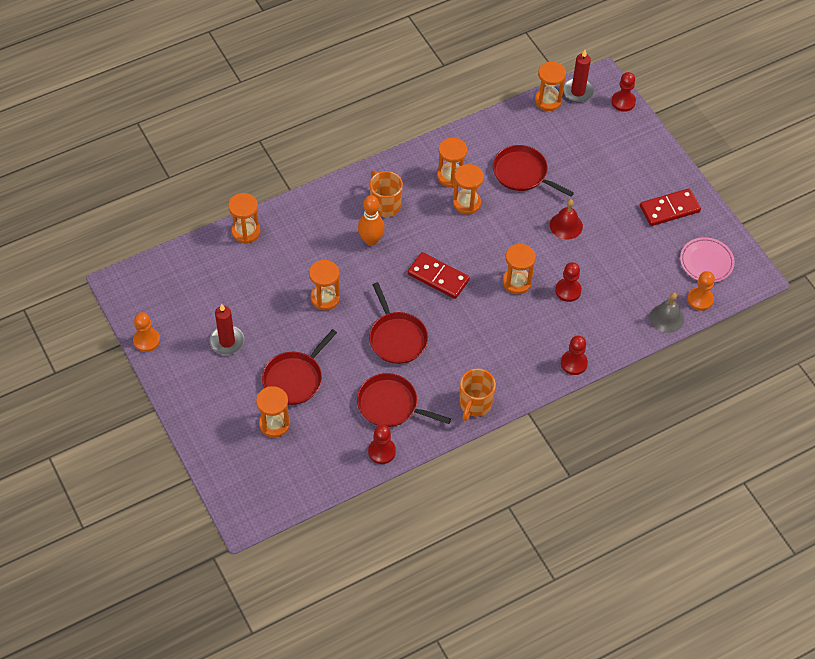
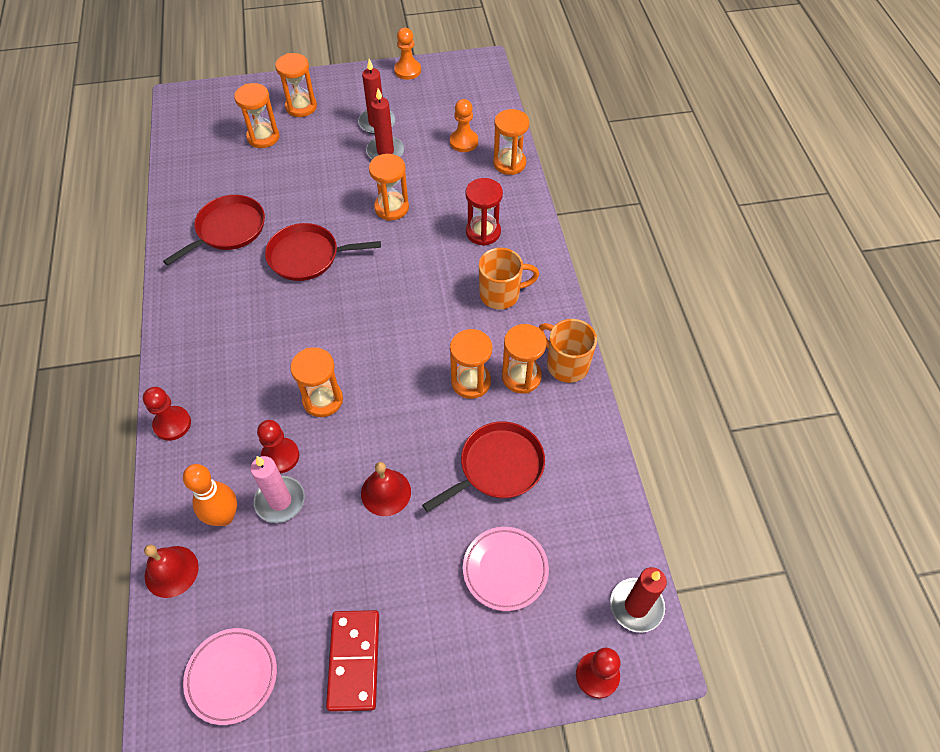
camera: 110 degrees right, 0 degrees up
red pan [262,329,337,405] -> none
orange bowling pin [358,195,385,246] -> orange bowling pin moved to [183,464,237,526]
red pawn [368,425,396,464] -> none
red domino [407,252,470,299] -> none
orange mug [460,369,496,421] -> orange mug moved to [538,319,597,383]
orange hourglass [535,61,566,111] -> orange hourglass moved to [275,53,317,117]
grey bell [650,292,684,333] -> red bell [144,545,199,598]
orange pawn [687,271,715,311] -> orange pawn moved to [450,99,478,152]
none -> pink candle [250,456,305,523]
none -> red candle [366,88,404,159]
none -> pink plate [463,527,549,611]
none -> red hourglass [465,178,503,246]

